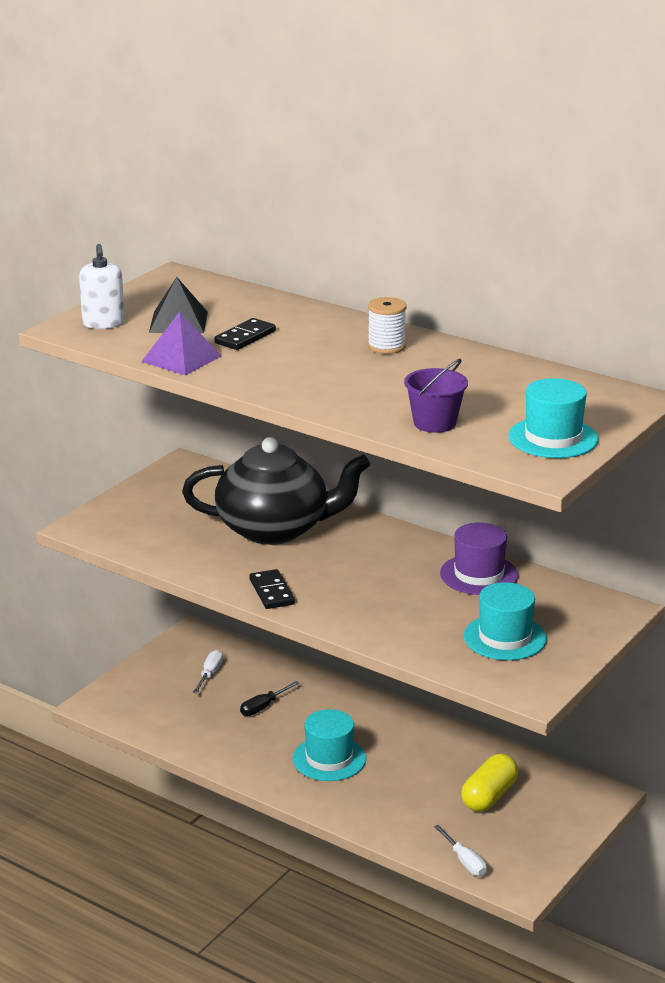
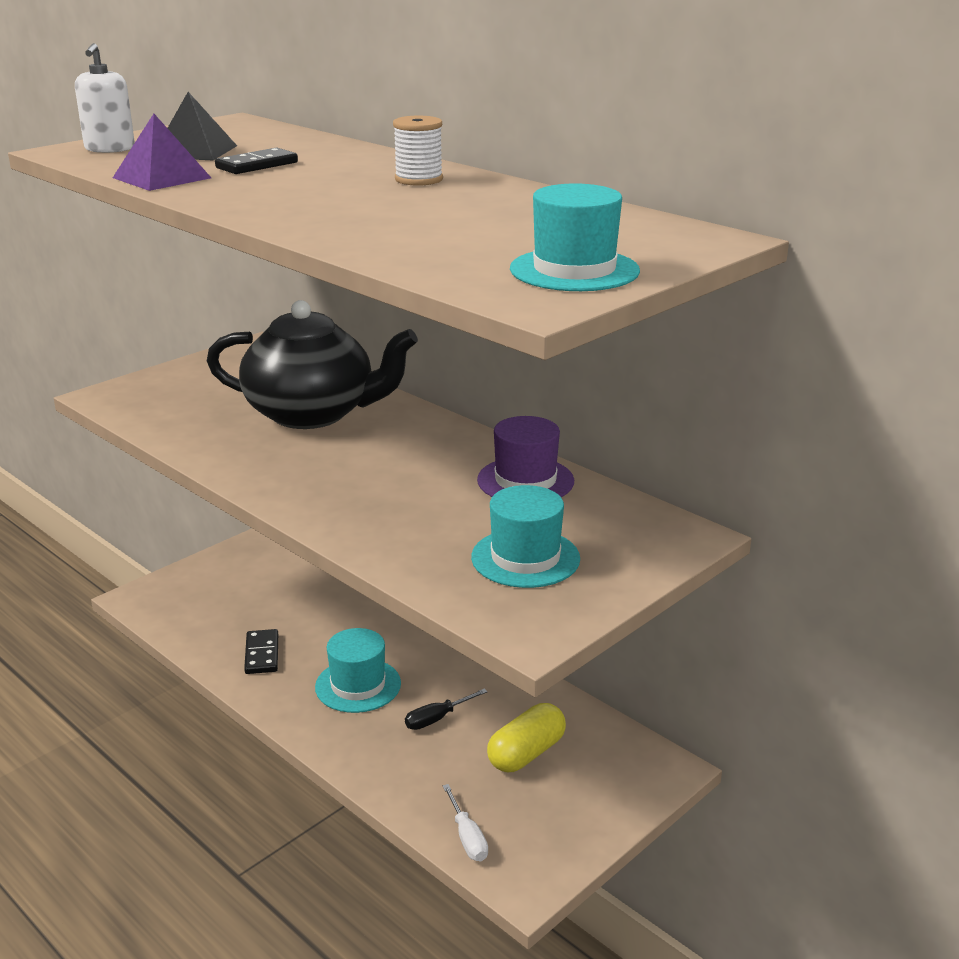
camera: 10 degrees right, 0 degrees up
white screwdriver [193,650,223,693] -> none
black screwdriver [240,681,299,716] -> black screwdriver moved to [405,689,488,730]
black domino [249,569,295,609] -> black domino moved to [244,629,278,674]
purple bucket [404,358,468,433] -> none

